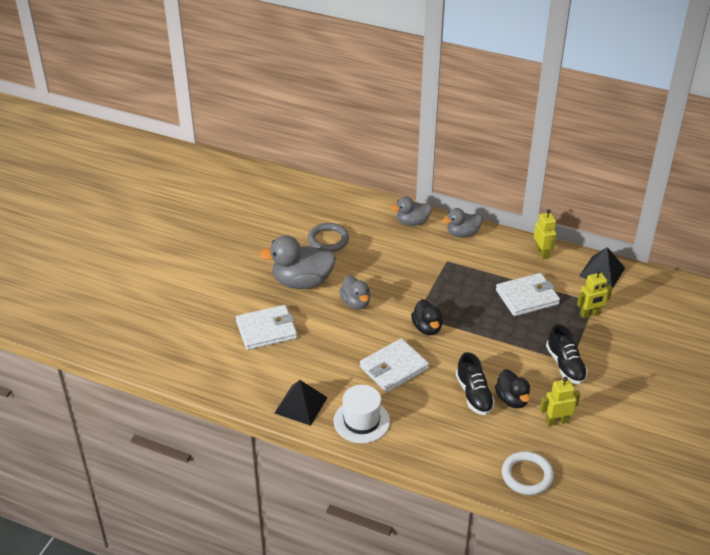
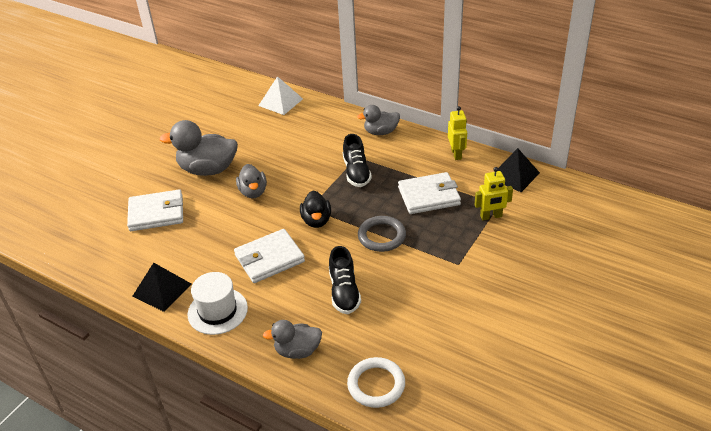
camera: 10 degrees right, 0 degrees up
grey ring [308,223,349,252] -> grey ring moved to [358,216,406,252]
grey duck [391,196,432,226] -> grey duck moved to [263,320,322,359]
black duck [495,369,530,408] -> none
yellow robot [540,377,580,426] -> none
black shoe [546,324,588,384] -> black shoe moved to [343,134,372,187]
none -> white pyramid [258,76,303,115]

